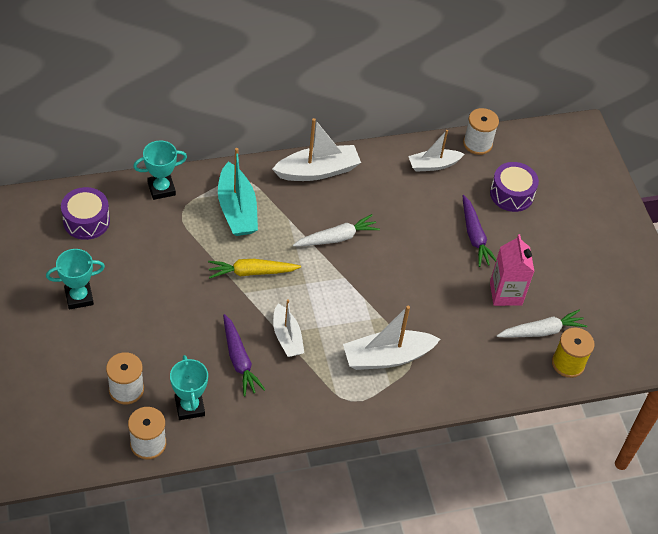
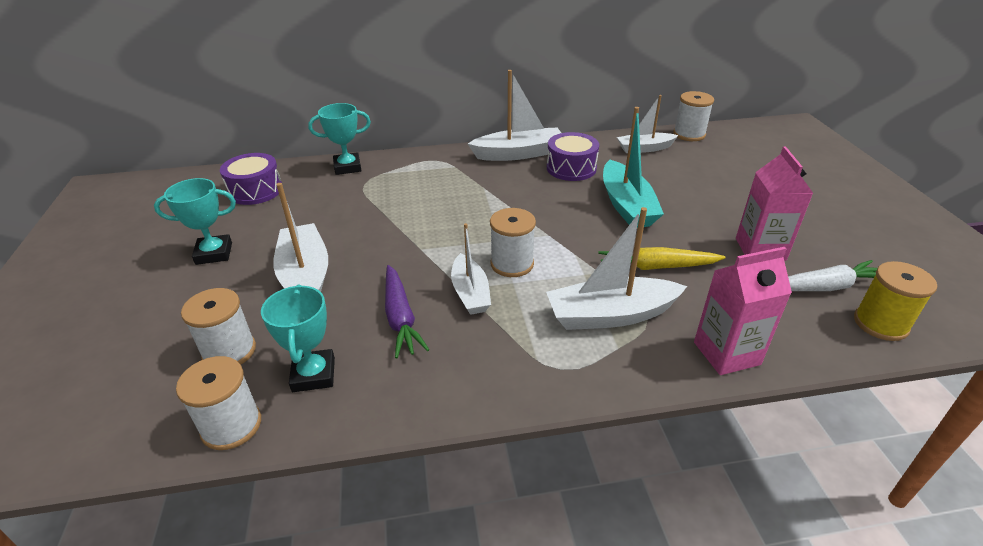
camera: 10 degrees right, 15 degrees down
yellow carrot [208,259,301,278] -> yellow carrot moved to [598,247,726,270]
turquoise boat [218,148,258,236] -> turquoise boat moved to [603,107,664,228]
white carrot [293,214,380,247] -> none
purple carrot [463,195,496,267] -> none
purple drum [490,162,539,212] -> purple drum moved to [547,132,599,181]
none -> white boat [273,183,328,292]
none -> white spool [490,208,536,277]
none -> pink carton [694,247,792,375]

